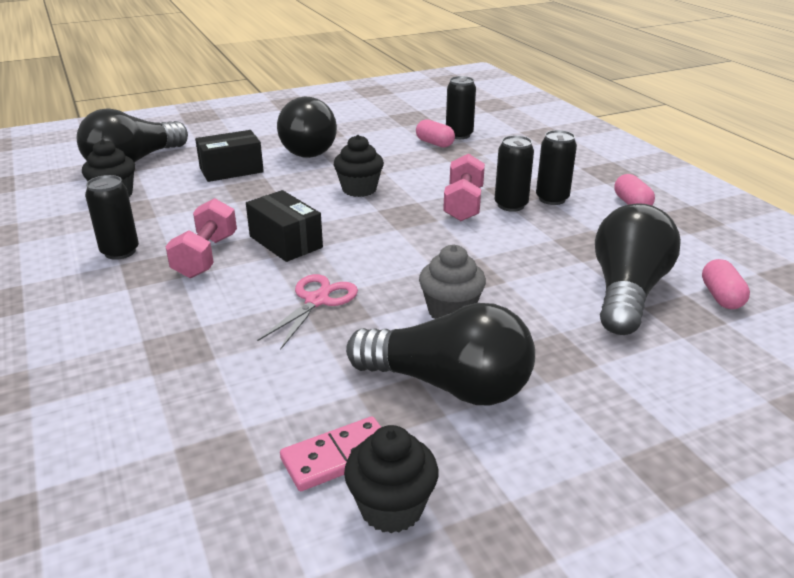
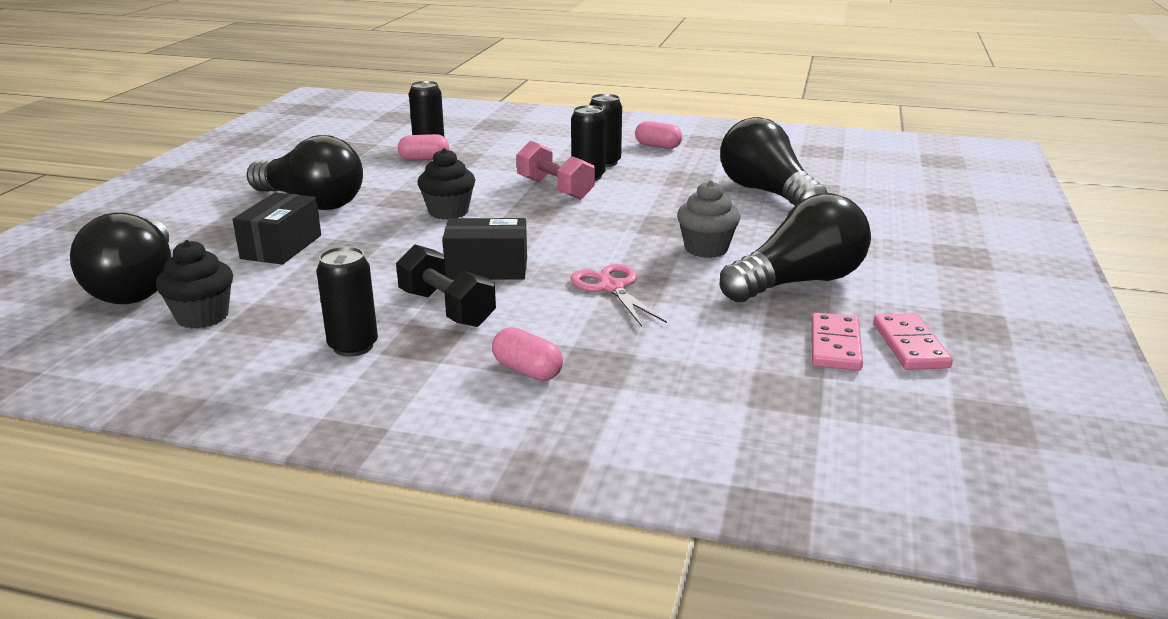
camera: 50 degrees left, 5 degrees down
pink dumbbell [165,198,237,278] -> black dumbbell [396,244,496,327]
black cupcake [344,425,438,533] -> pink domino [873,313,953,370]
pink capsule [702,259,750,309] -> pink capsule moved to [492,327,563,381]

